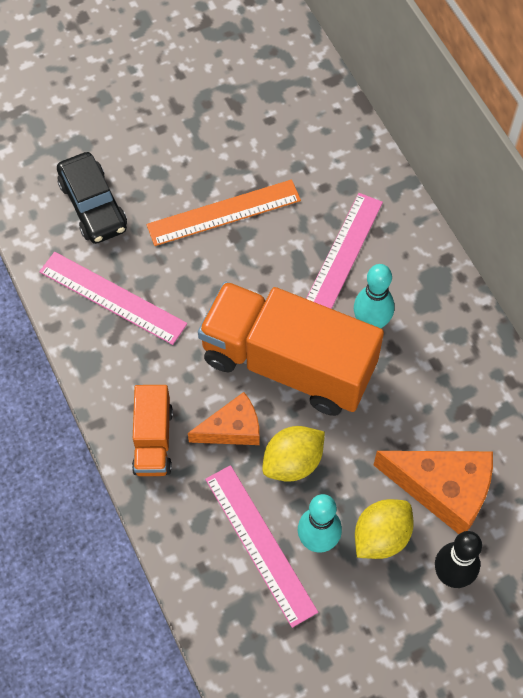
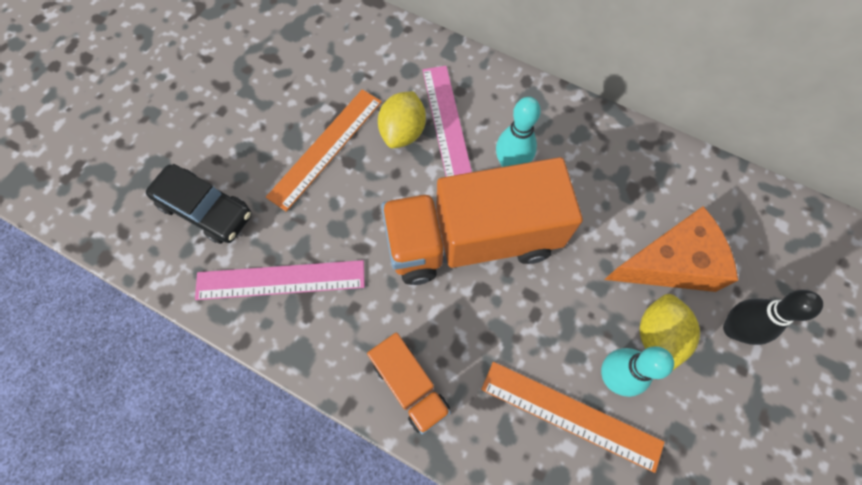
camera: 35 degrees left, 5 degrees up
orange cheese [188,392,259,445] -> none
pink ruler [205,465,318,628] -> orange ruler [481,362,665,473]
yellow lemon [262,426,325,482] -> yellow lemon moved to [378,91,426,148]

